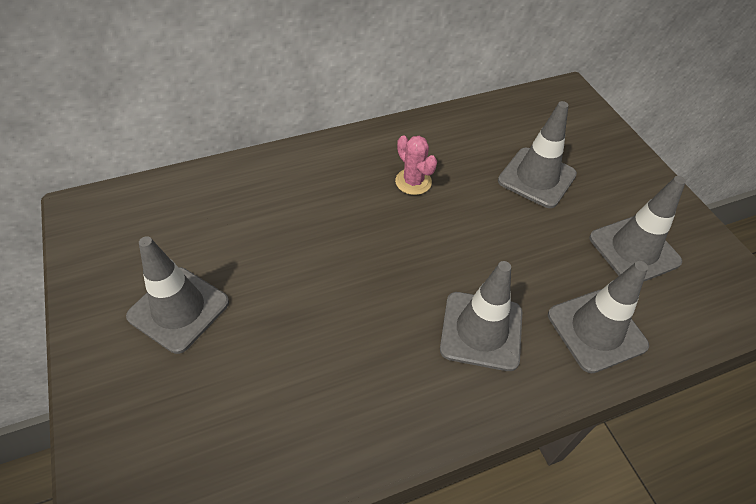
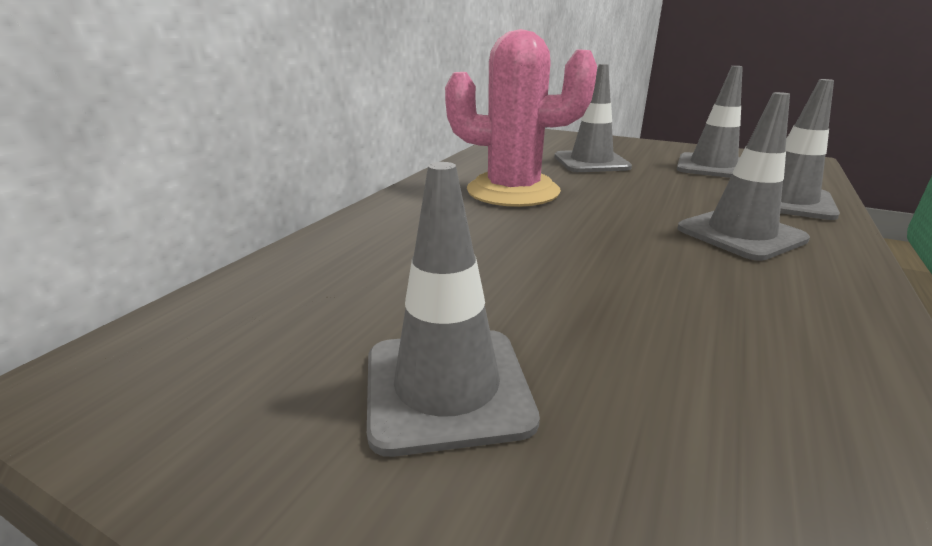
camera: 40 degrees left, 25 degrees down
pink cactus [395,135,437,195] -> pink cactus [445,29,597,207], size x2.17

